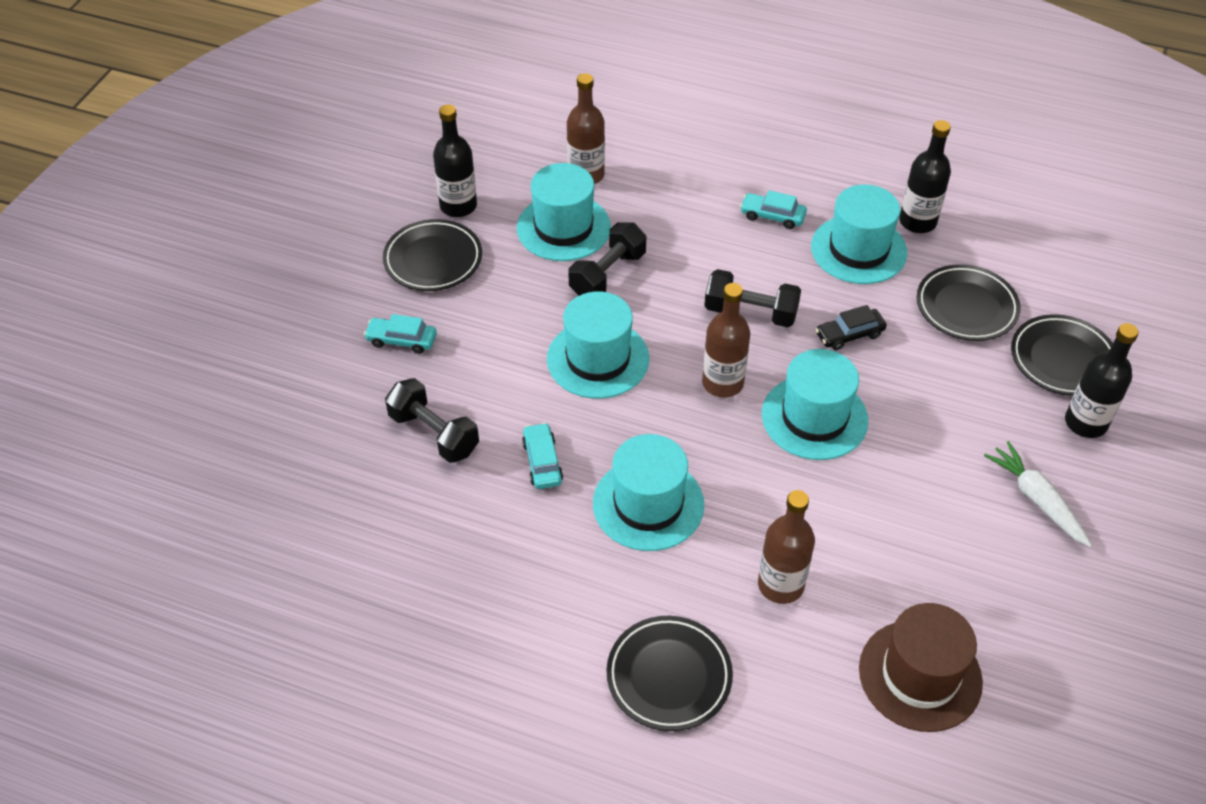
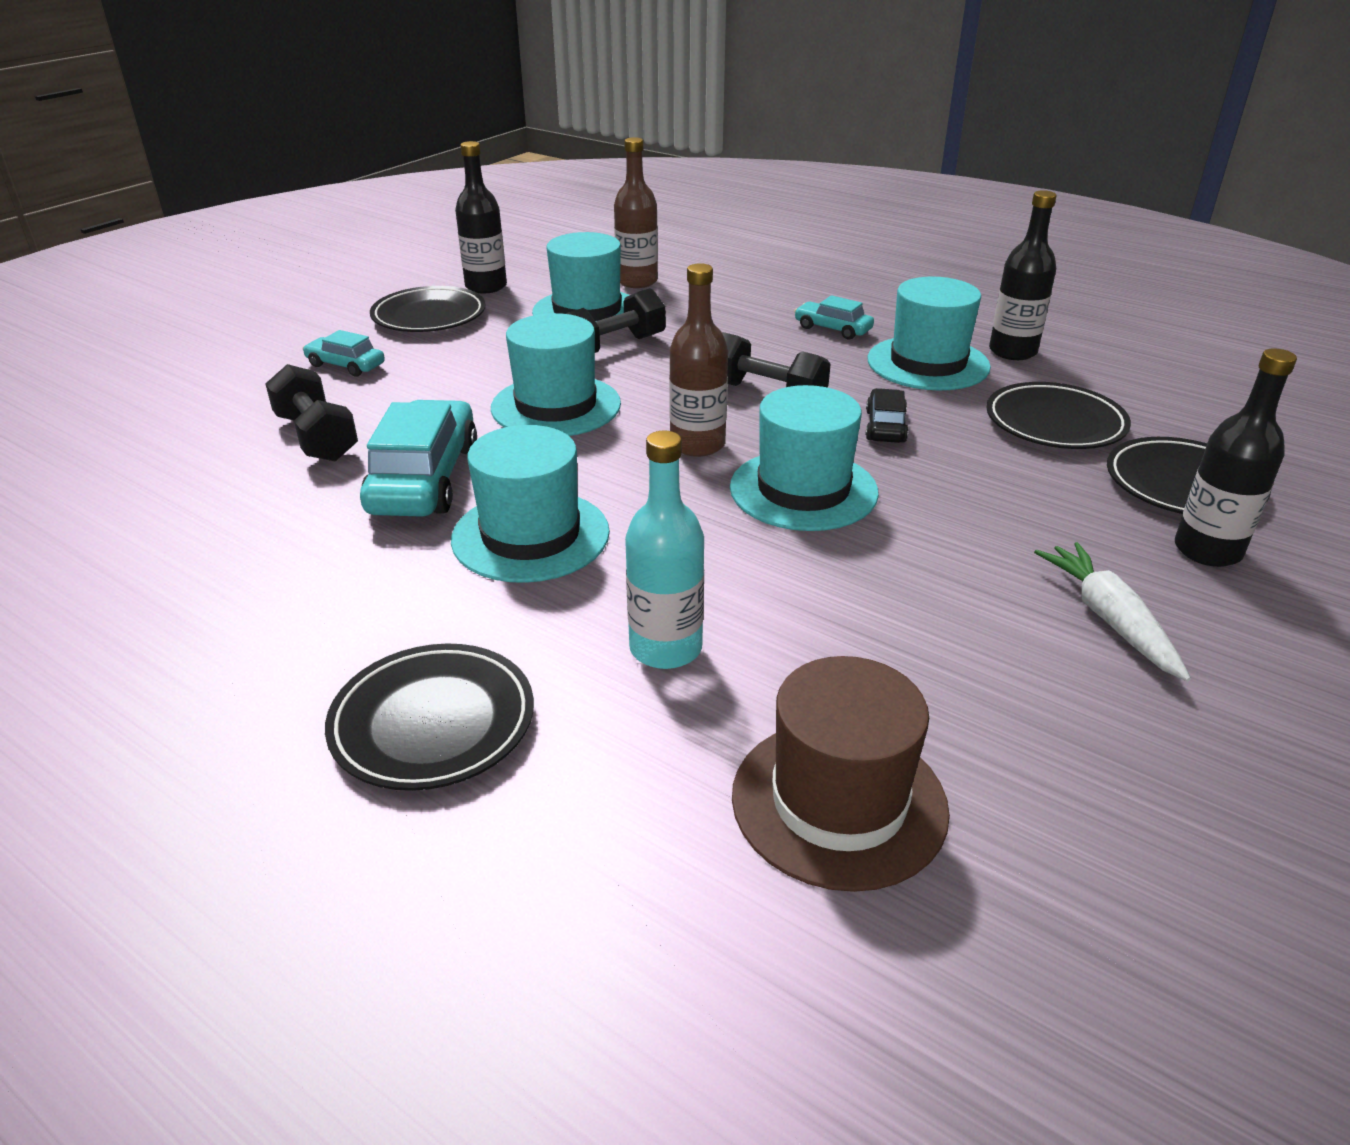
camera: 15 degrees right, 15 degrees down
turquoise car [522,423,563,489] -> turquoise car [360,400,477,517], size x1.90
brown bottle [758,490,815,604] -> turquoise bottle [625,430,704,669]
black car [816,305,887,350] -> black car turned 105 degrees clockwise [865,388,908,443]

